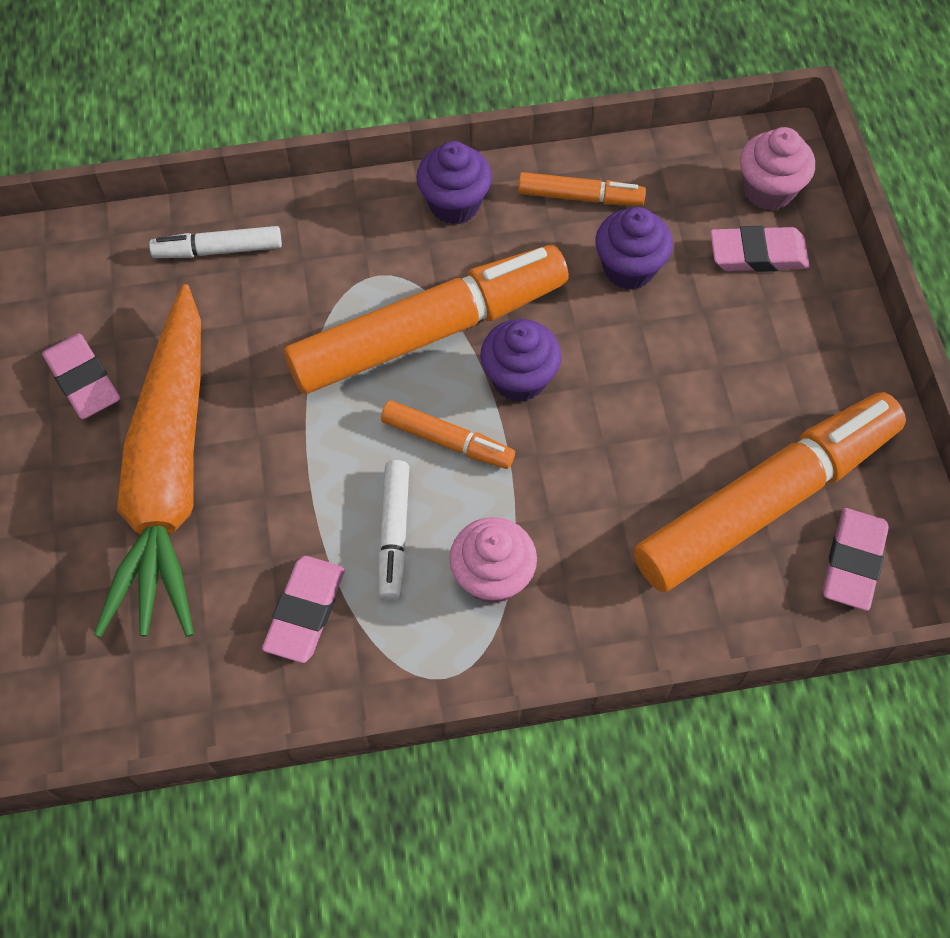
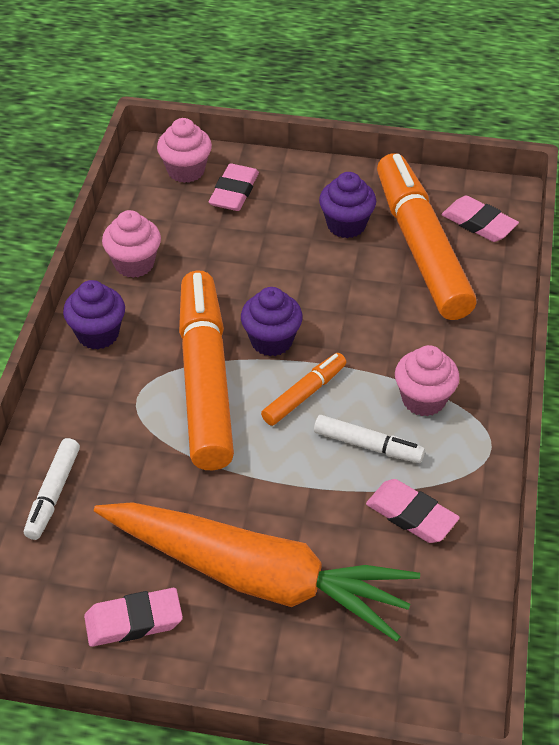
camera: 70 degrees left, 15 degrees down
orange marker [518,172,646,206] -> pink cupcake [102,210,161,278]
purple cupcake [595,207,673,290] -> purple cupcake moved to [319,172,376,238]

